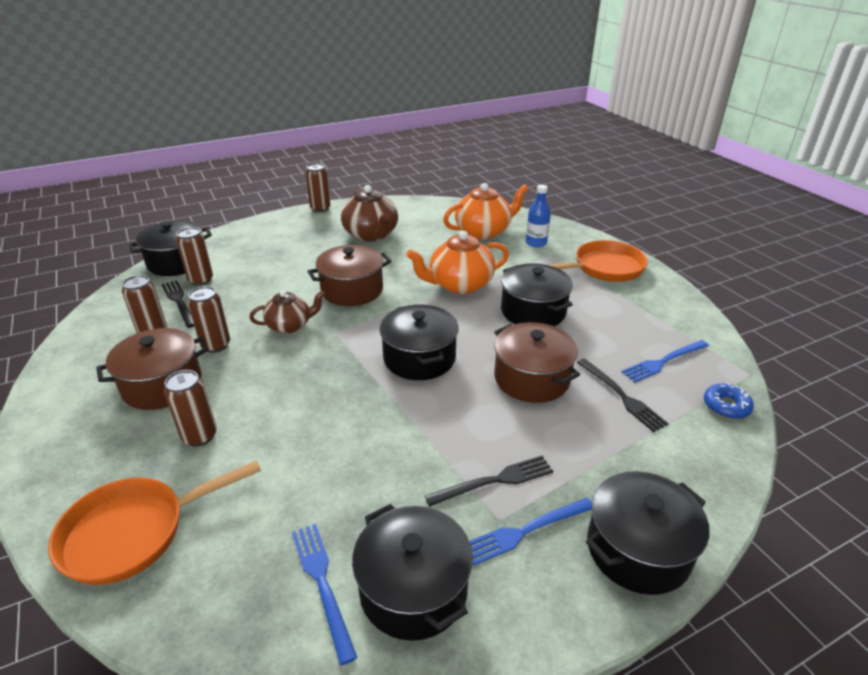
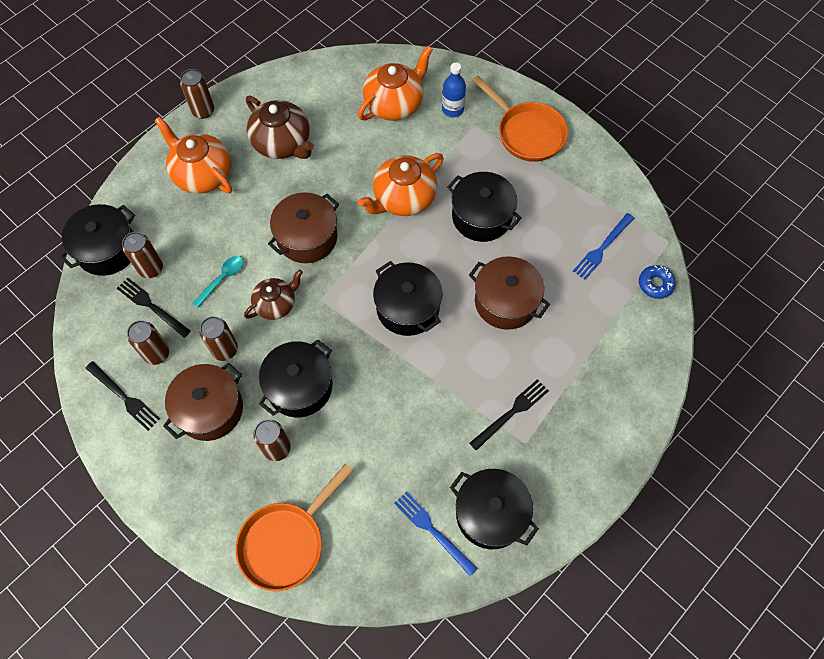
camera: 20 degrees left, 30 degrees up
blue fork [469,498,592,566] -> none
orange pan [549,240,648,282] -> orange pan turned 90 degrees clockwise [472,76,568,162]
black fork [577,359,669,432] -> black fork moved to [86,361,160,430]
black pot [586,471,709,595] -> black pot moved to [259,339,332,417]
none -> orange teapot [154,116,232,194]
none -> turquoise spoon [193,256,244,307]

